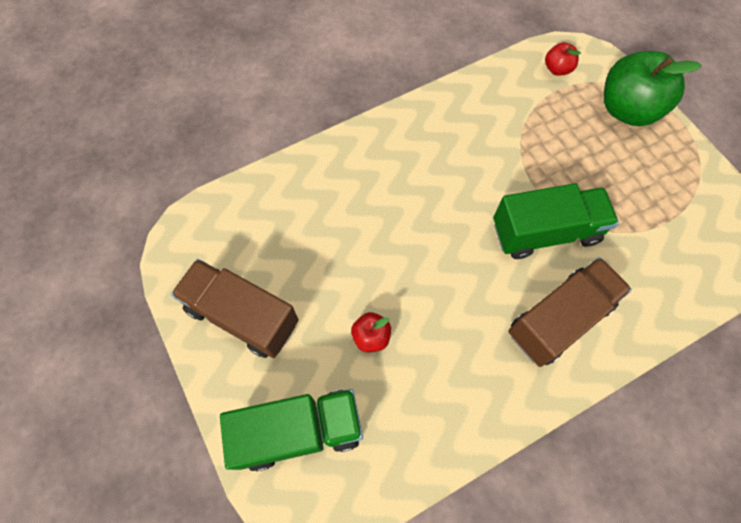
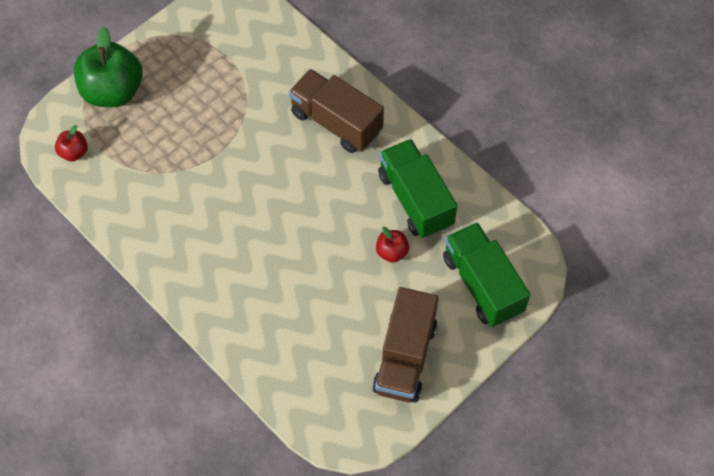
camera: 105 degrees left, 5 degrees down
green truck [493,183,619,259] -> green truck moved to [378,139,457,238]

